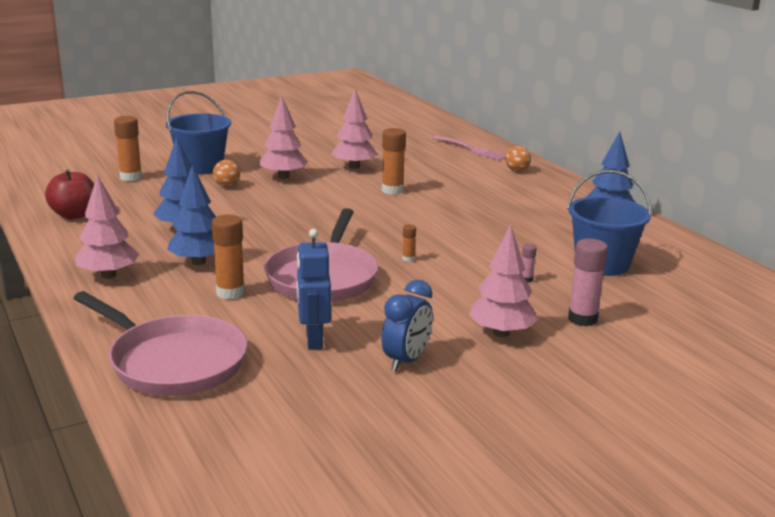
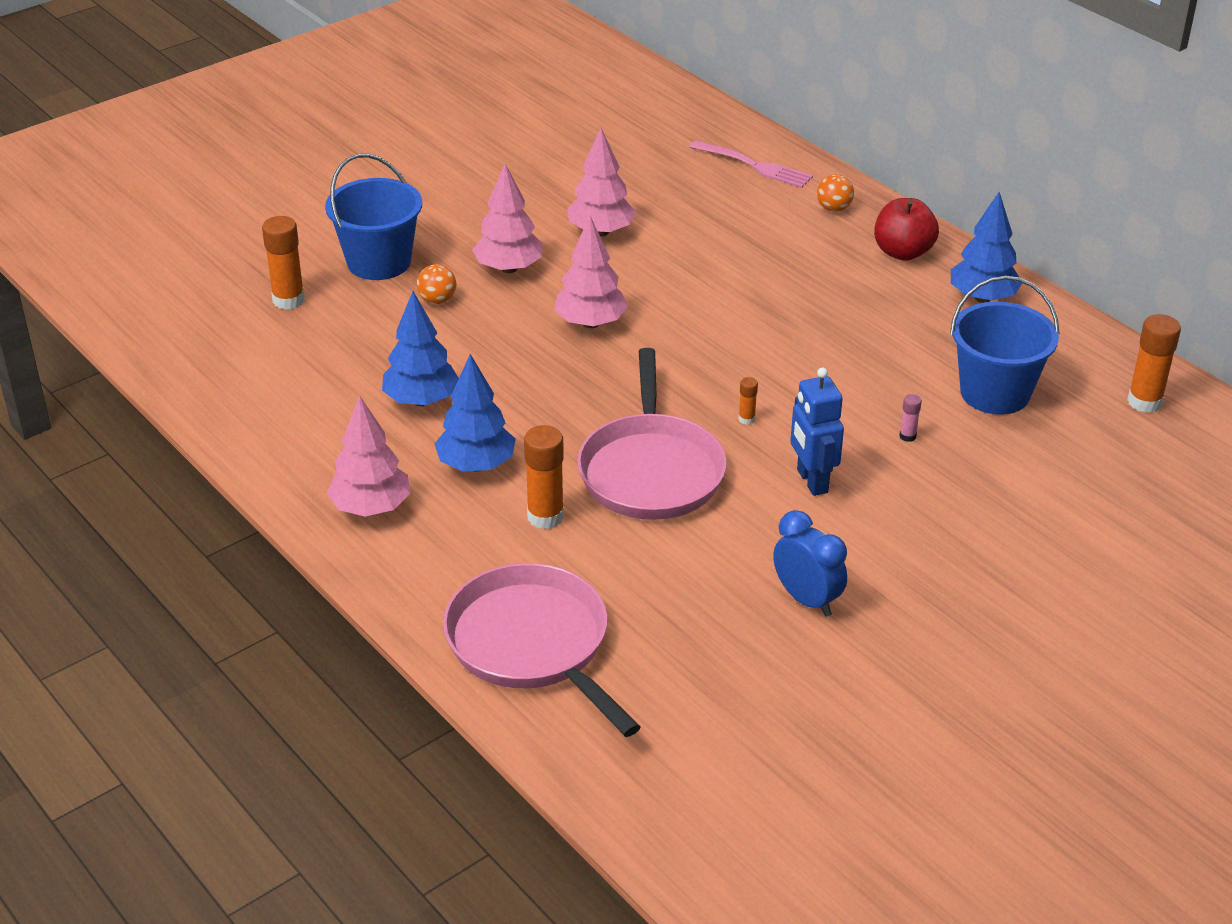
camera: 10 degrees left, 15 degrees up
red apple [45,170,94,219] -> red apple moved to [874,198,939,261]
pink pan [74,291,247,396] -> pink pan turned 150 degrees counterclockwise [443,563,641,737]
blue robot [297,229,331,350] -> blue robot moved to [790,367,844,496]
orange glue stick [382,128,406,195] -> orange glue stick moved to [1127,314,1181,413]
blue clock [382,280,433,372] -> blue clock turned 60 degrees counterclockwise [773,510,847,617]
pink tree [468,225,538,337] -> pink tree moved to [554,216,628,328]
pink glue stick [568,239,608,326] -> none

